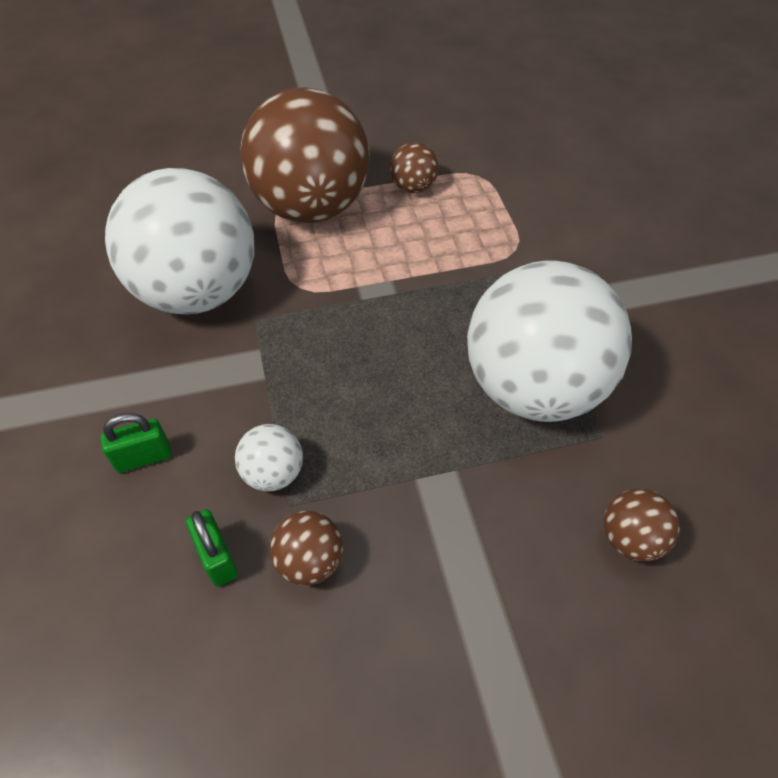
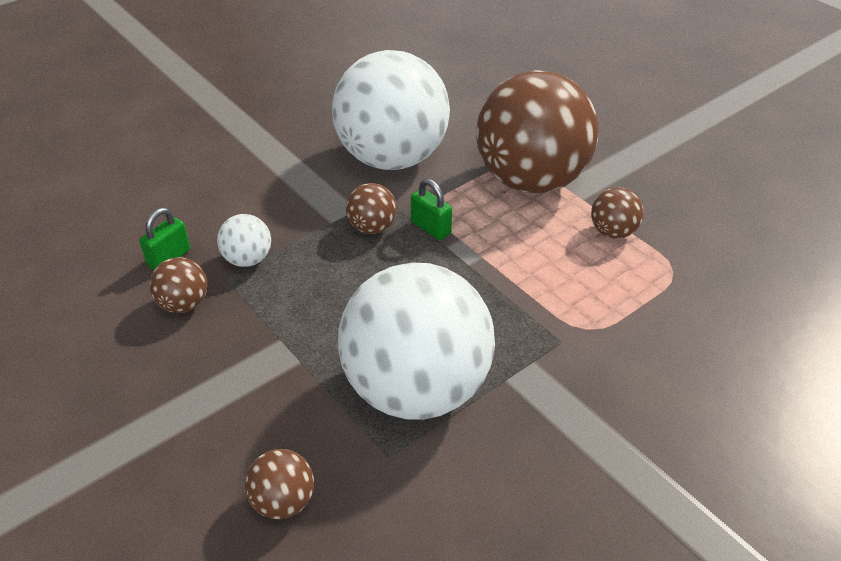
camera: 65 degrees right, 10 degrees down
green padlock [100,413,171,473] -> green padlock moved to [411,179,452,240]
none -> brown ball [346,183,397,234]

